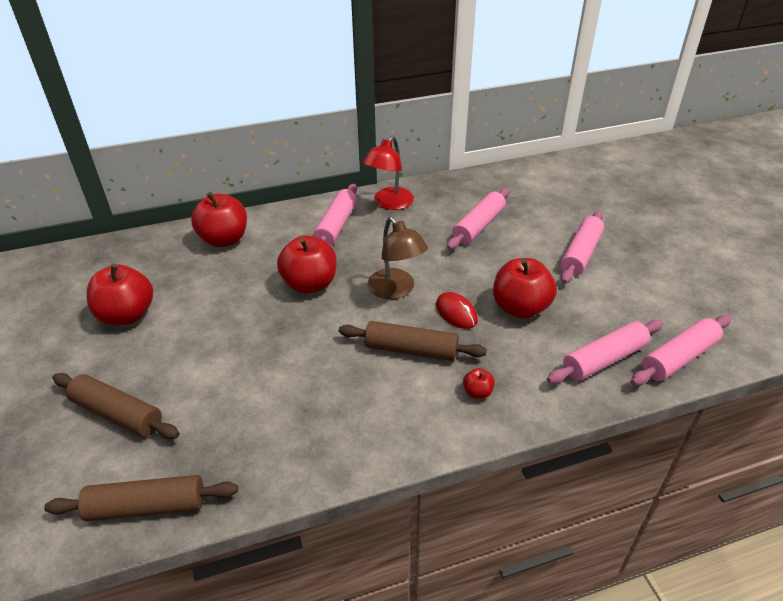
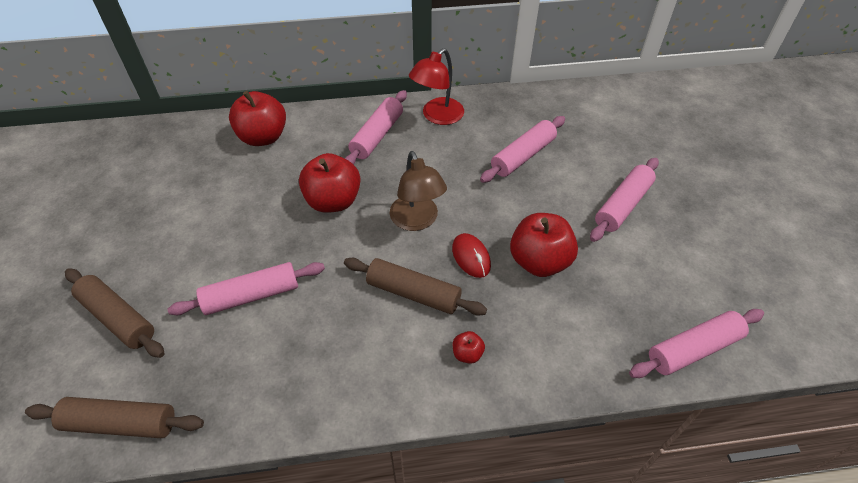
camera: 10 degrees right, 10 degrees up
red apple [86,264,153,325] -> none
pink rolling pin [547,320,663,384] -> pink rolling pin moved to [168,262,325,316]

